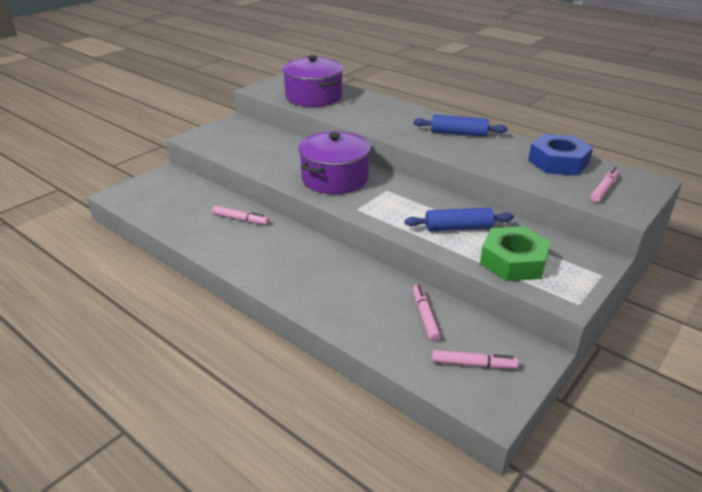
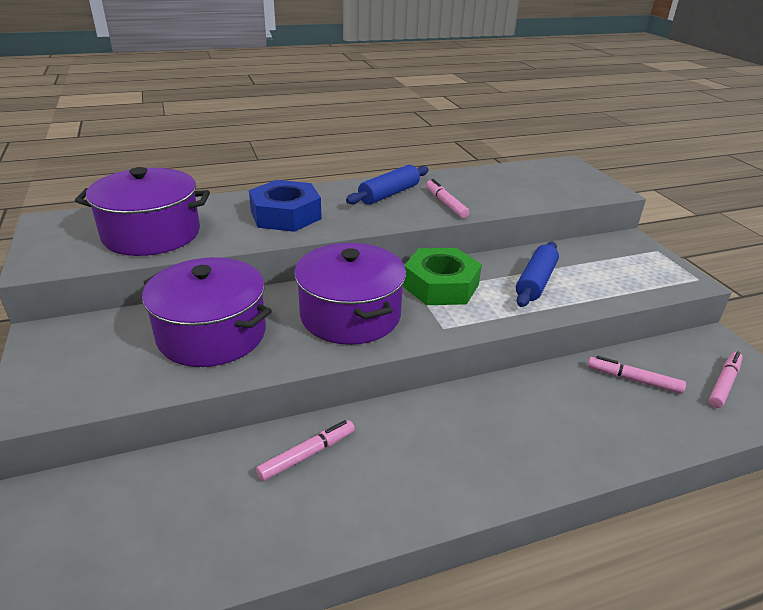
camera: 60 degrees left, 0 degrees up
green nut [480,226,551,281] -> green nut moved to [403,248,482,305]
blue nut [528,134,593,176] -> blue nut moved to [249,180,322,232]
pink marker [590,167,619,202] -> pink marker moved to [426,179,469,218]
none -> purple pot [142,257,272,367]

